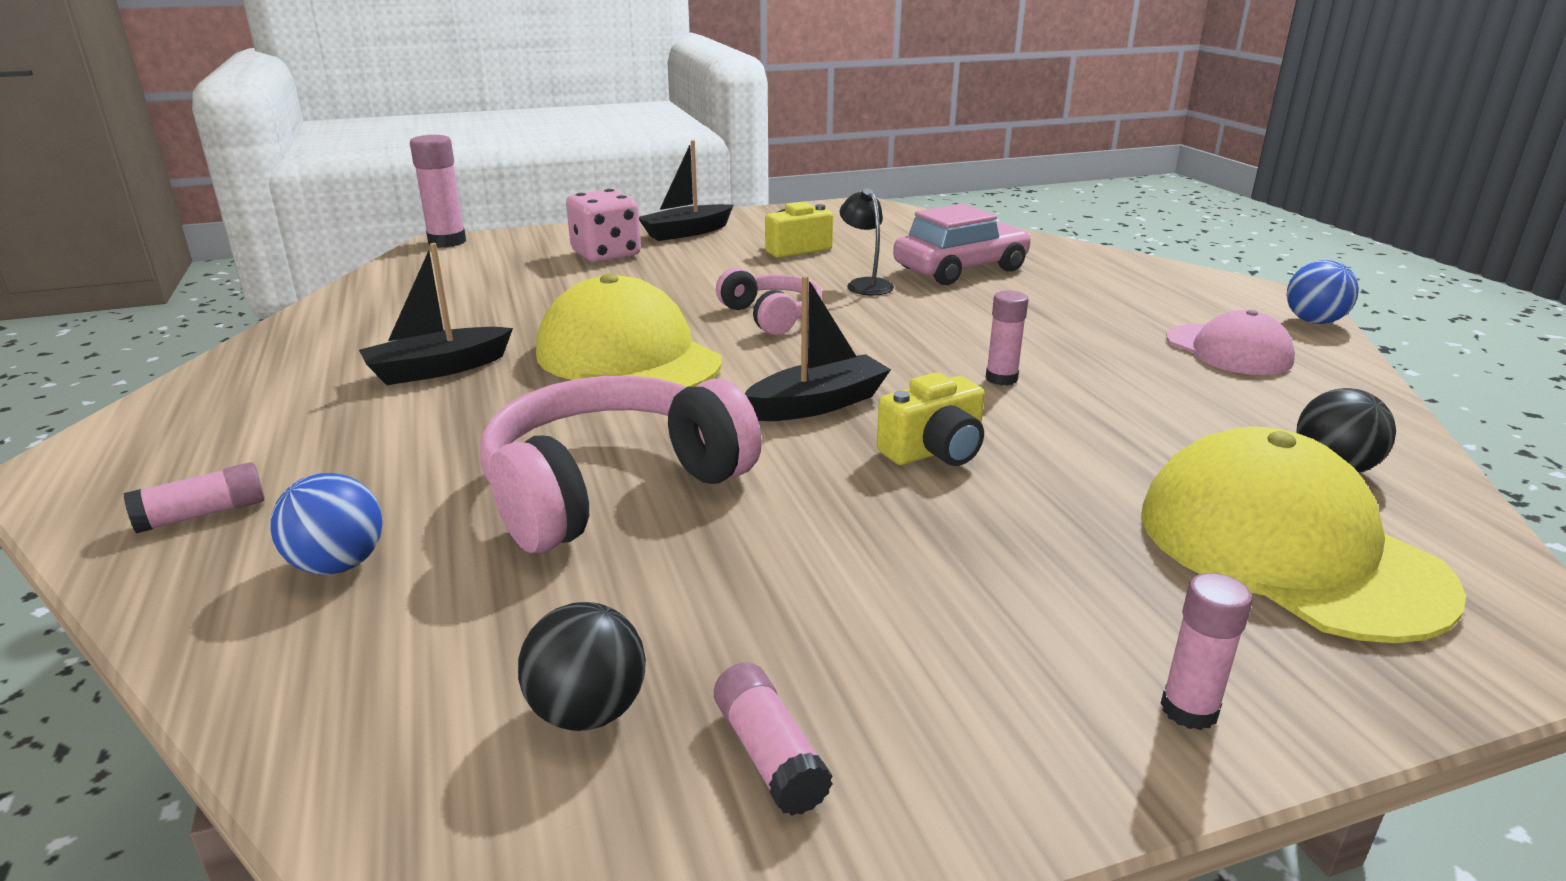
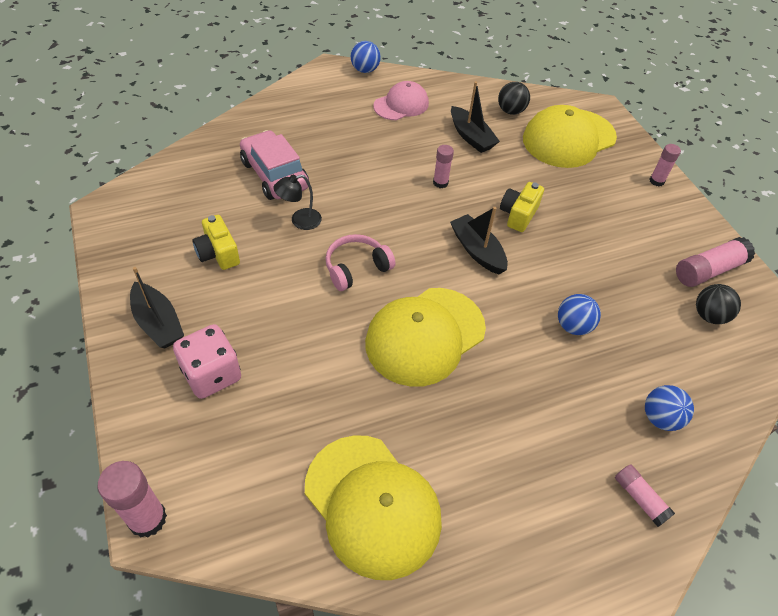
camera: 95 degrees left, 25 degrees up
black boat [359,243,513,385] -> black boat moved to [451,81,500,153]
pink headphones [480,376,762,553] -> blue ball [558,294,601,335]
pink glue stick [714,662,833,816] -> pink glue stick [676,237,755,287], size x1.63
yellow camera [877,372,985,466] -> yellow camera turned 120 degrees counterclockwise [500,182,544,232]
none -> yellow cap [305,435,442,580]

